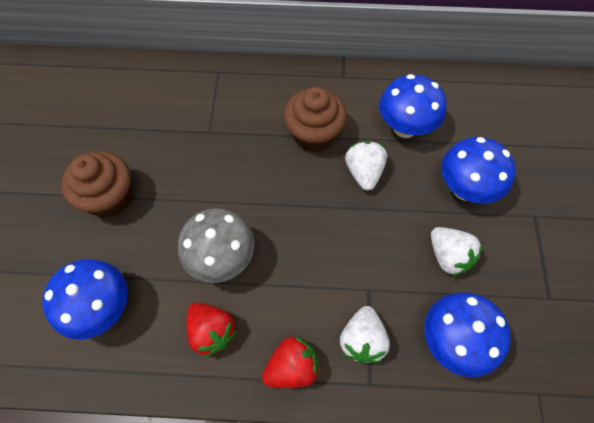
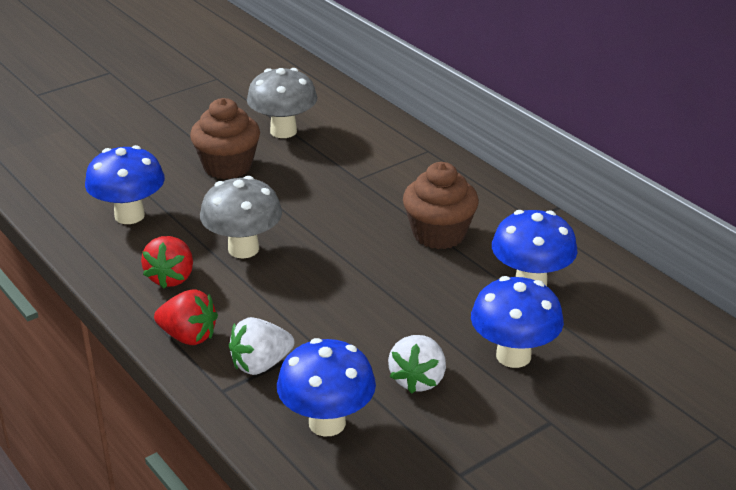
camera: 50 degrees right, 30 degrees down
white strawberry [345,141,387,190] -> none
none -> grey mushroom [247,68,317,138]

